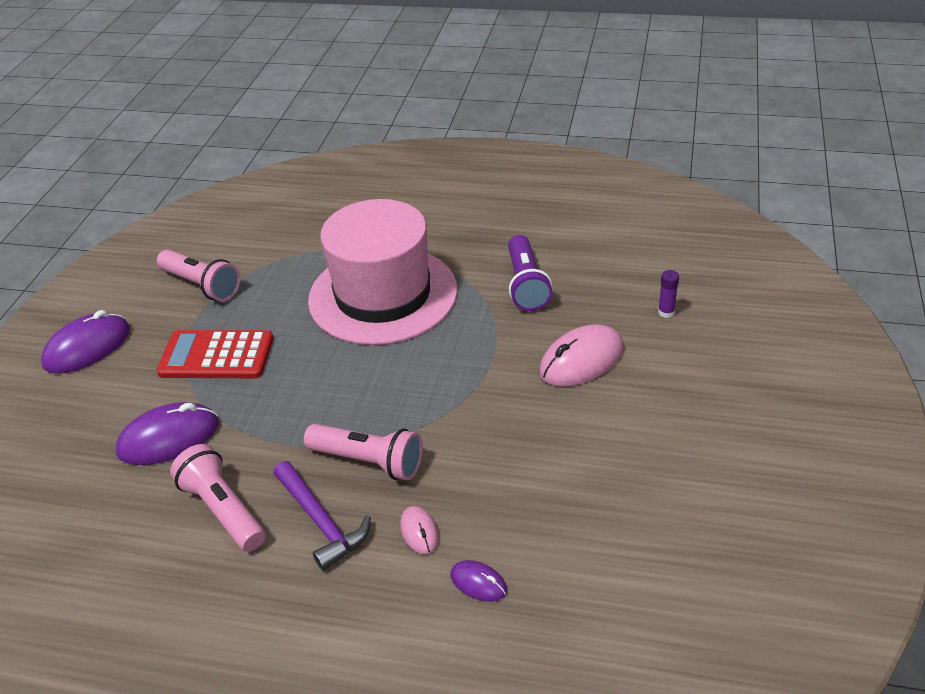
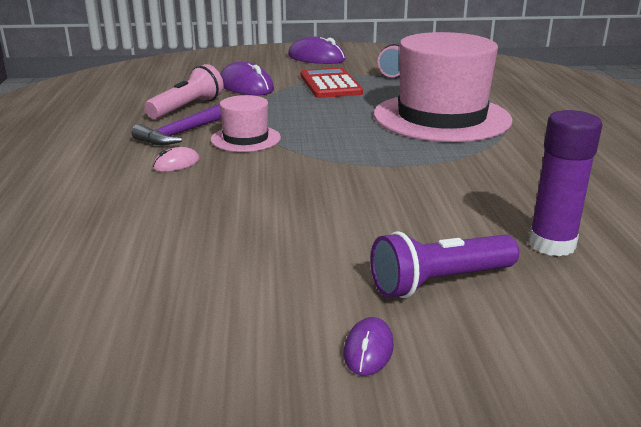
camera: 70 degrees right, 15 degrees down
pink flashlight [304,424,423,480] -> pink hat [211,95,281,152]
purple mouse [451,560,507,602] -> purple mouse moved to [344,317,394,376]
purple flashlight [508,235,552,311] -> purple flashlight moved to [370,231,519,298]
pink mouse [539,324,624,386] -> none
purple glue stick [658,270,679,318] -> purple glue stick [529,110,602,256], size x2.11

